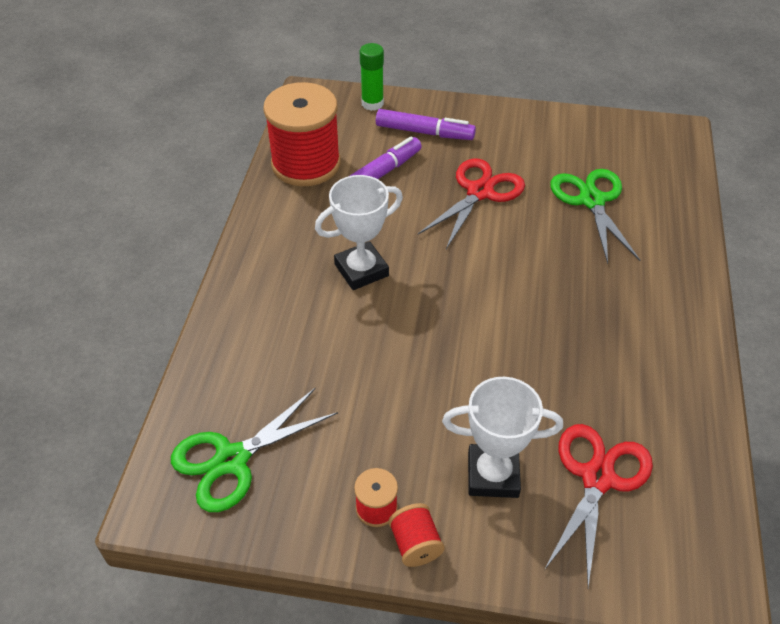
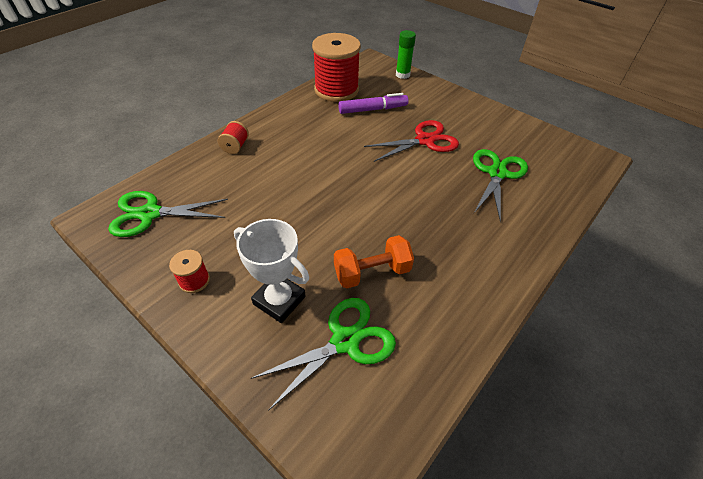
camera: 30 degrees right, 0 degrees up
white trophy [315,175,403,290] -> none
purple marker [376,109,476,140] -> none
red spool [388,503,445,567] -> red spool moved to [218,121,249,154]
red scissors [544,424,653,588] -> green scissors [251,298,396,411]
none -> orange dumbbell [334,235,414,289]

